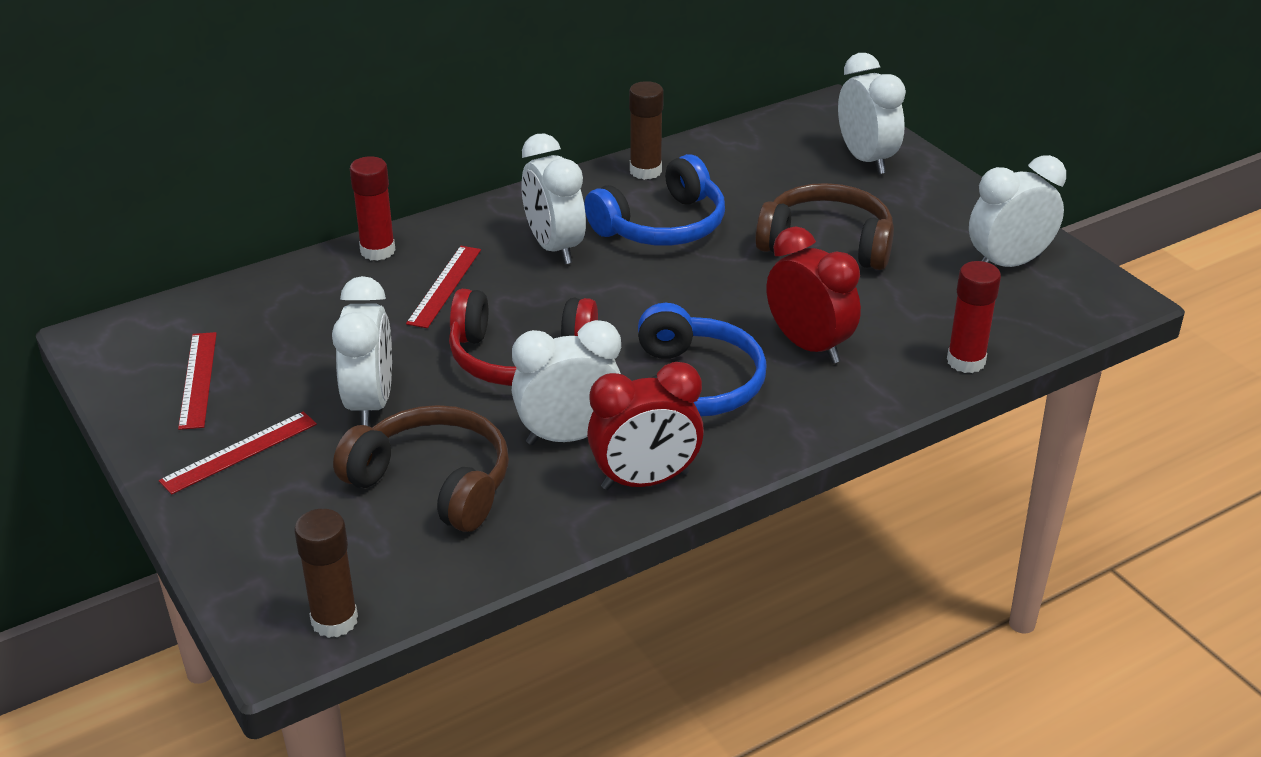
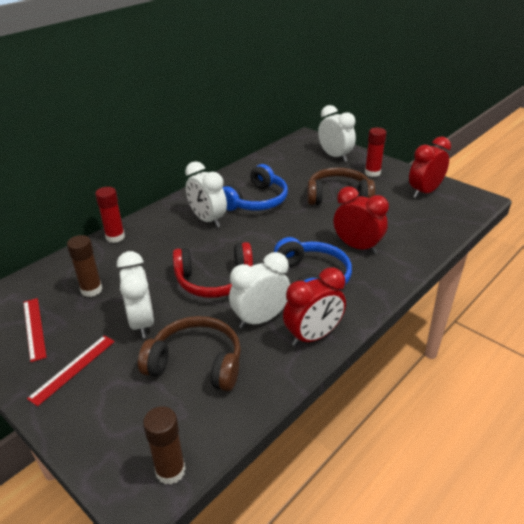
camera: 15 degrees left, 0 degrees up
red ruler [406,246,481,328] -> none
brown glue stick [629,81,664,180] -> brown glue stick moved to [67,235,103,297]
red glue stick [947,261,1001,373] -> red glue stick moved to [365,127,386,177]
white clock [969,155,1066,267] -> red clock [409,136,451,198]

